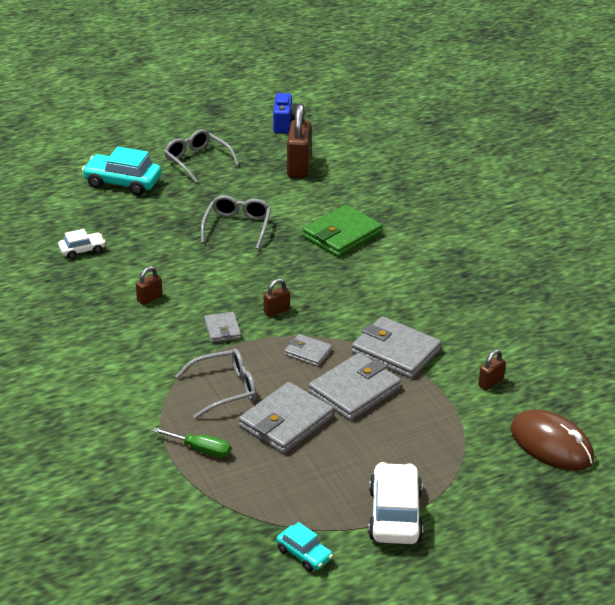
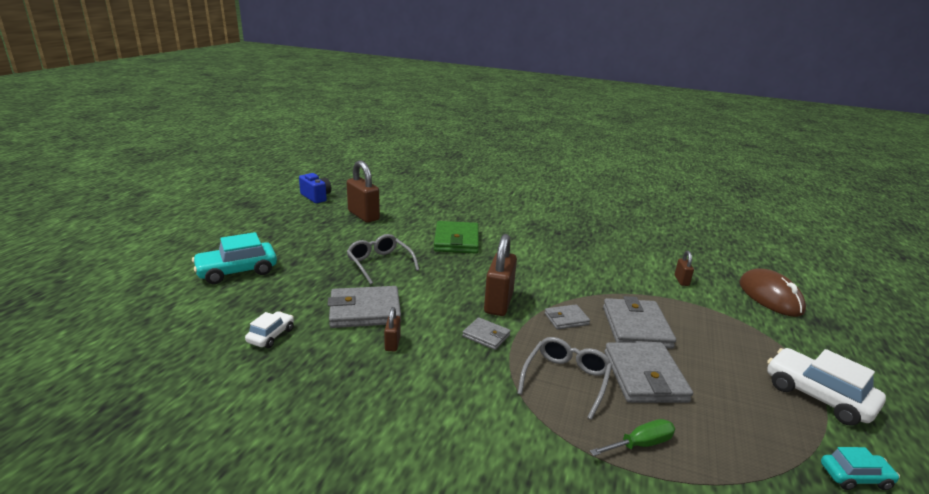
camera: 45 degrees left, 10 degrees down
grey glasses [164,129,239,183] -> none
brown padlock [264,279,290,317] -> brown padlock [484,234,517,316], size x2.05
grey wallet [352,316,441,379] -> grey wallet moved to [328,286,401,328]
brown mouse [511,409,594,471] -> brown mouse turned 75 degrees clockwise [739,268,806,317]

